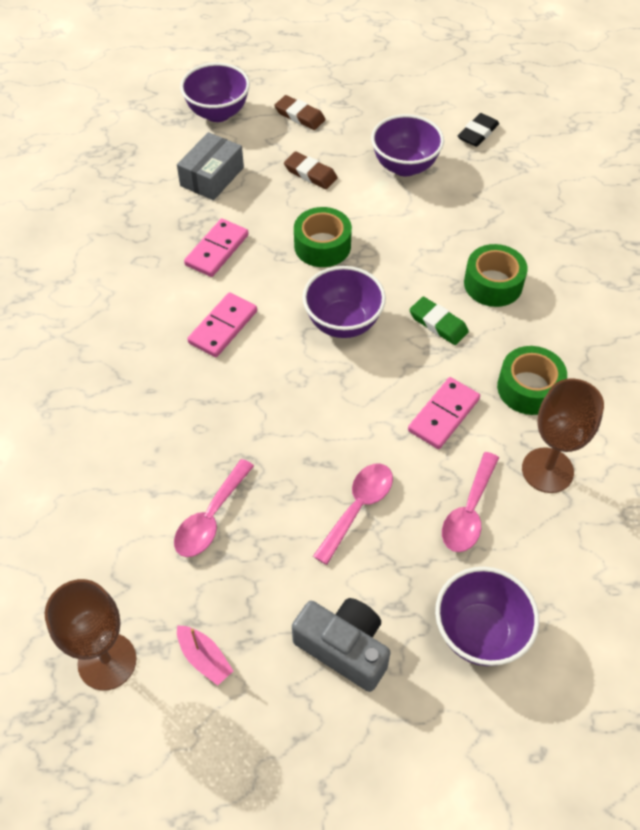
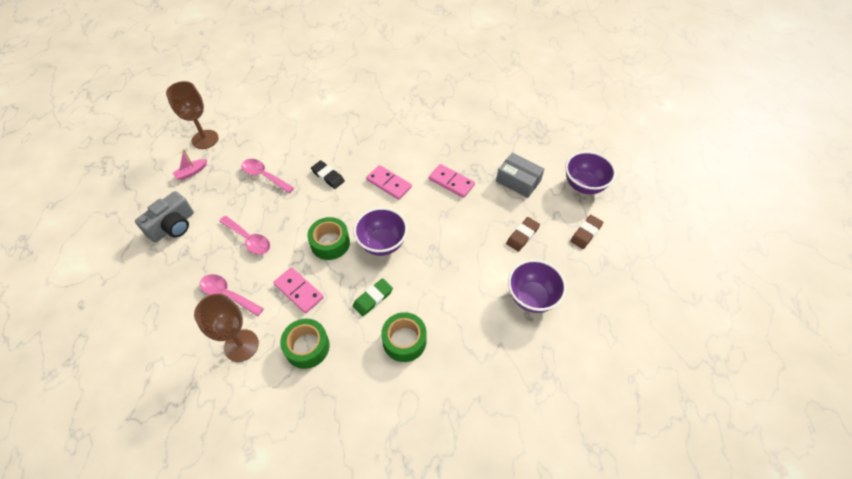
camera: 95 degrees right, 0 degrees up
green tape [294,207,352,267] -> green tape moved to [307,217,350,260]
purple bowl [435,567,539,666] -> none
black eraser [458,113,499,147] -> black eraser moved to [311,160,345,189]

